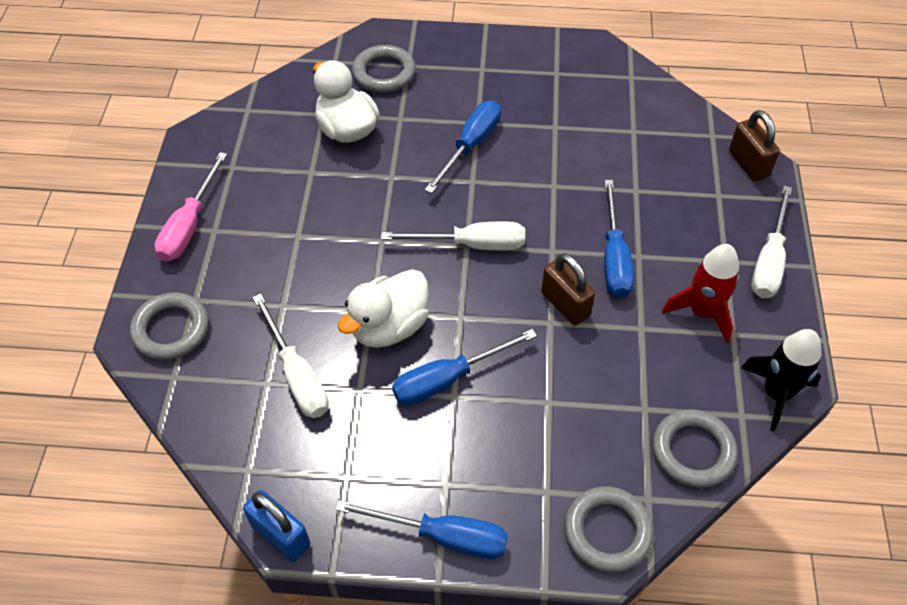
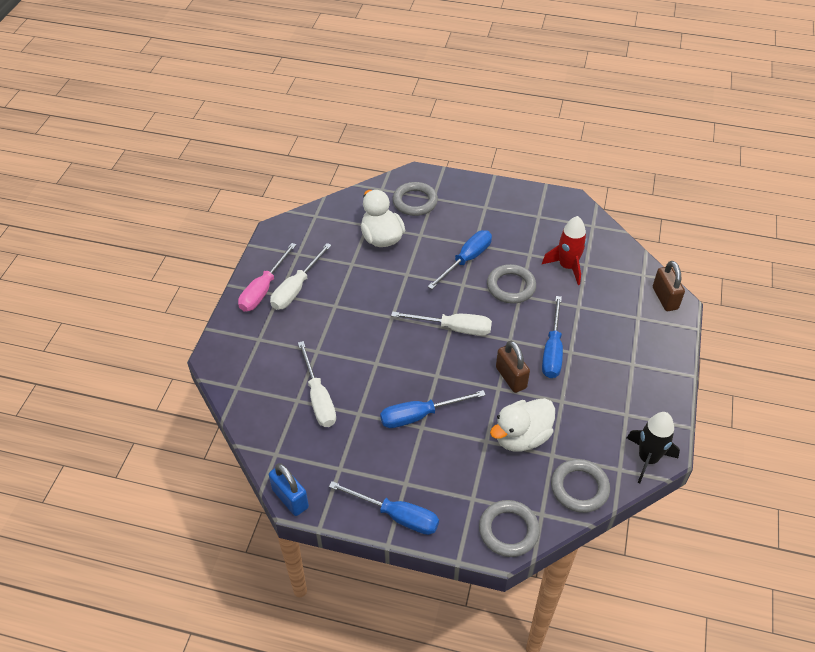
camera: 10 degrees right, 5 degrees down
grey ring [130,292,209,360] -> grey ring moved to [487,264,536,304]
white duck [338,269,429,348] -> white duck moved to [490,398,555,451]
red rocket [662,244,739,343] -> red rocket moved to [542,216,587,285]
white screwdriver [751,186,792,298] -> white screwdriver moved to [270,243,332,310]

